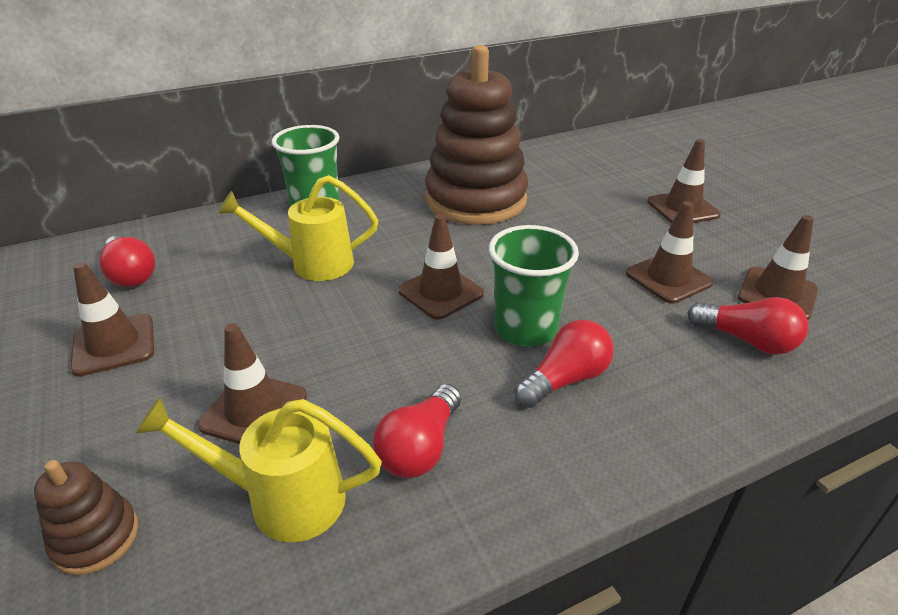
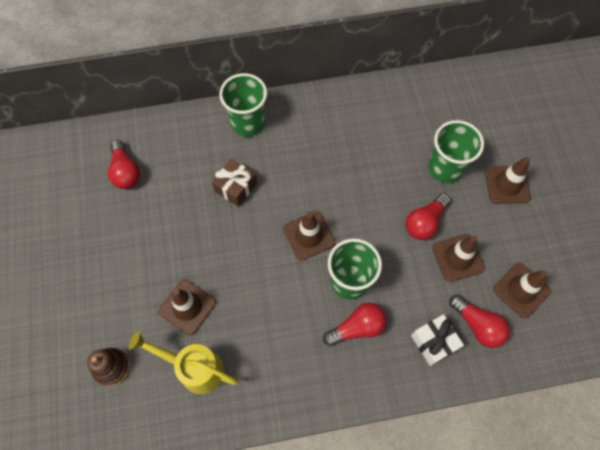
camera: 15 degrees right, 30 degrees up
brown traffic cone [70,262,154,376] -> none
yellow watering can [218,175,378,281] -> brown gift [212,159,257,207]
red light bulb [373,384,461,478] -> red light bulb moved to [406,193,451,240]
brown stacking toy [425,45,528,225] -> none
none -> white gift [411,314,464,366]
none -> green cup [428,120,484,183]

